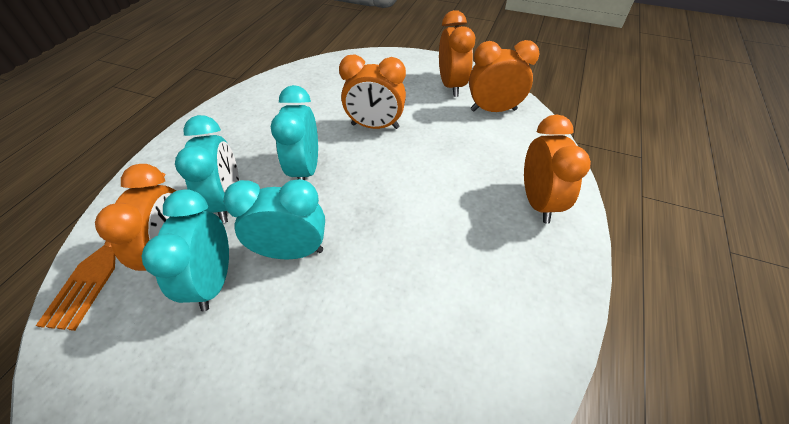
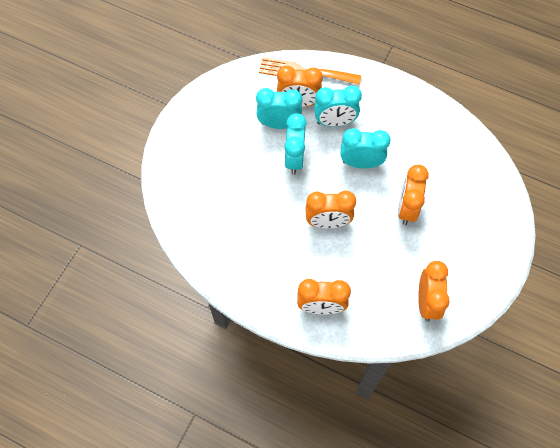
camera: 95 degrees right, 15 degrees up
orange clock [439,10,475,97] -> orange clock moved to [305,191,356,229]

